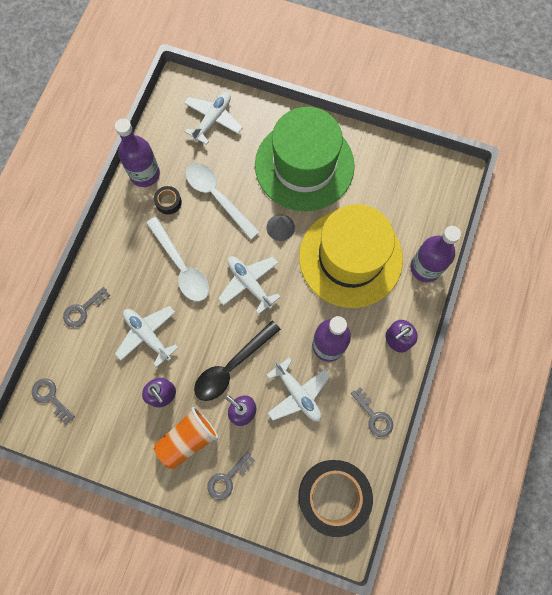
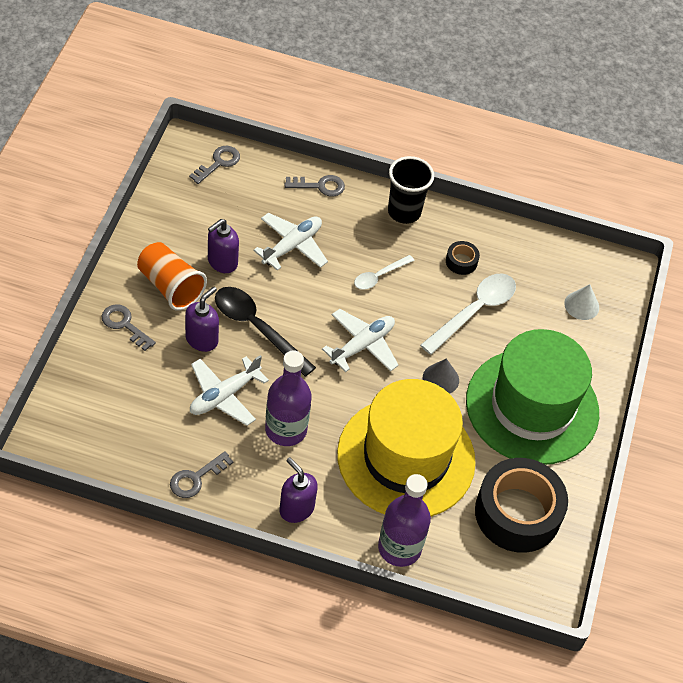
camera: 80 degrees right, 20 degrees down
grey key [63,287,110,327] -> grey key turned 135 degrees clockwise [285,175,345,197]
purple bottle [115,118,160,187] -> none
white spoon [146,217,209,302] -> white spoon [354,255,415,290], size x0.57
white plane [184,92,243,145] -> white cone [564,284,599,320]
black tape [298,460,373,537] -> black tape moved to [475,458,568,553]
none -> black cup [388,156,434,224]

